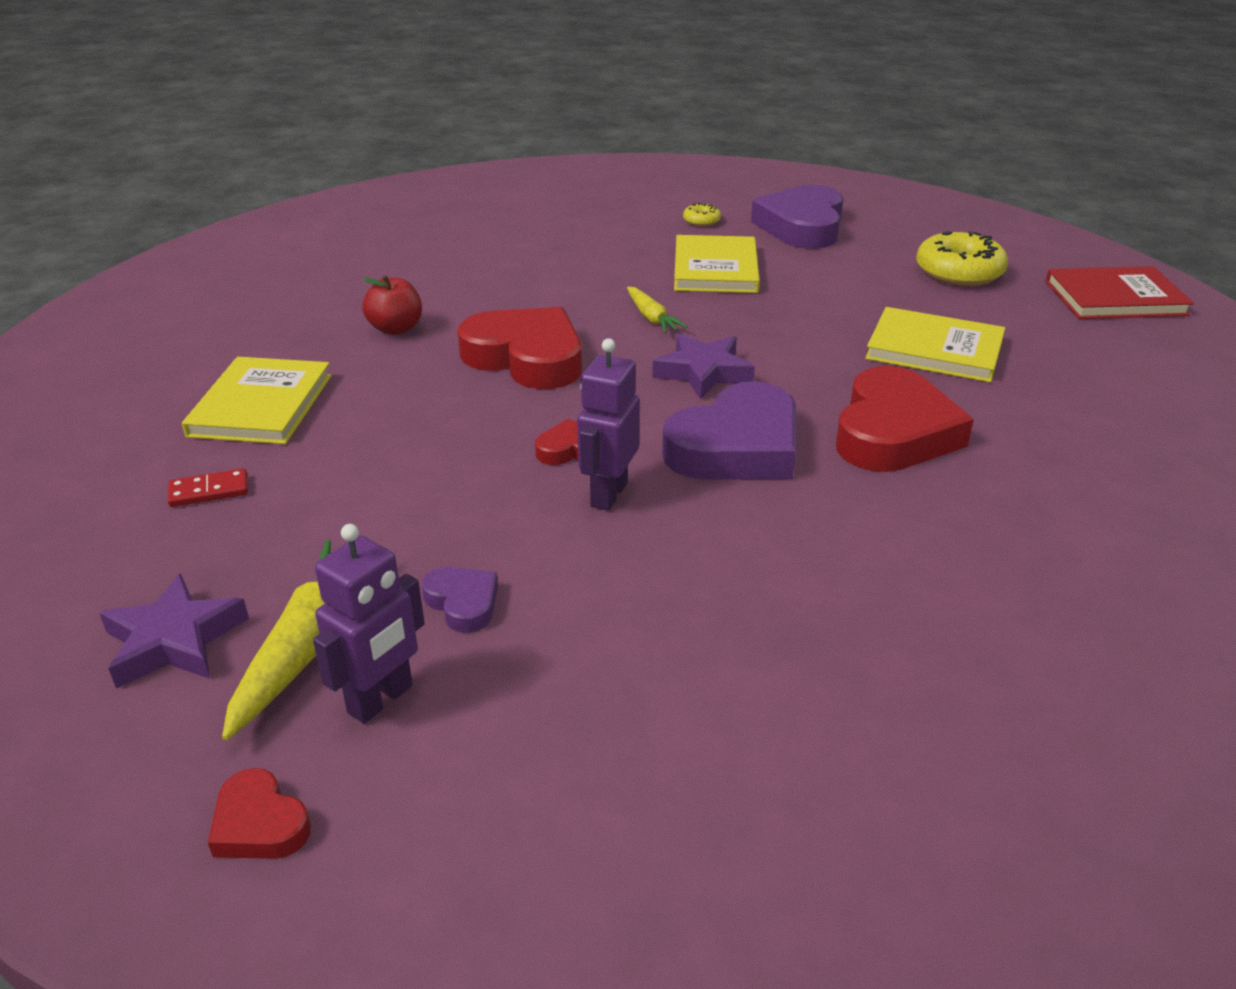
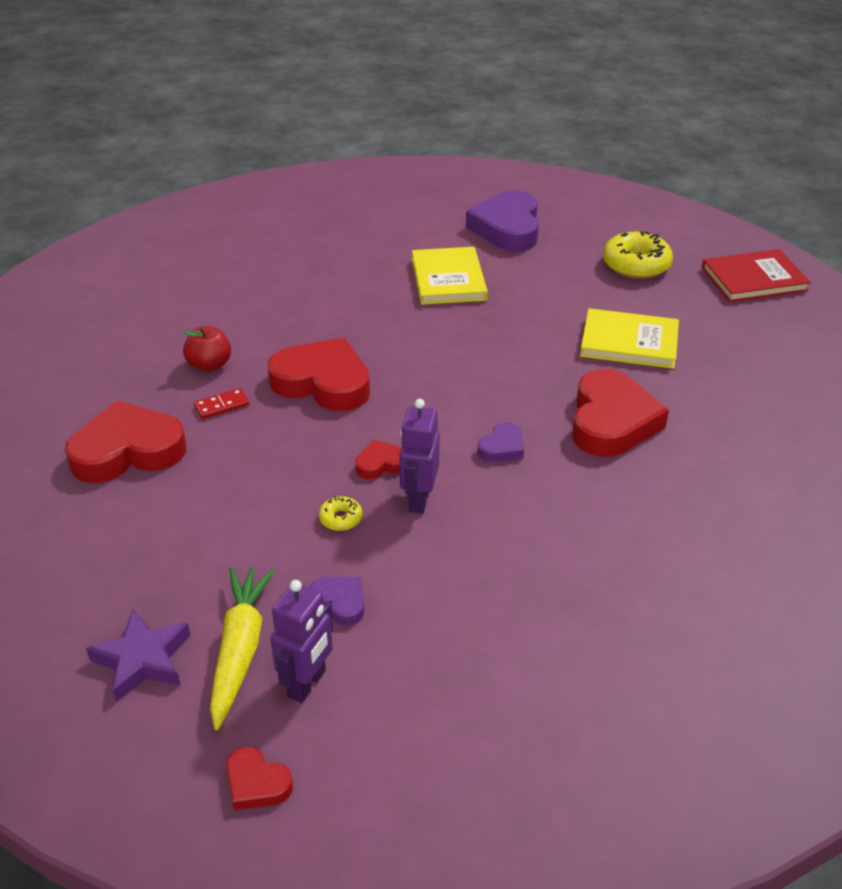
camera: 10 degrees left, 5 degrees up
red domino [168,468,248,507] -> red domino moved to [194,388,249,419]
yellow book [182,357,332,444] -> red heart [65,401,186,483]
yellow carrot [627,286,688,333] -> none
purple star [652,333,755,399] -> none
purple heart [662,381,796,479] -> purple heart [477,422,524,462], size x0.47
yellow donut [683,203,721,226] -> yellow donut moved to [319,496,363,531]

